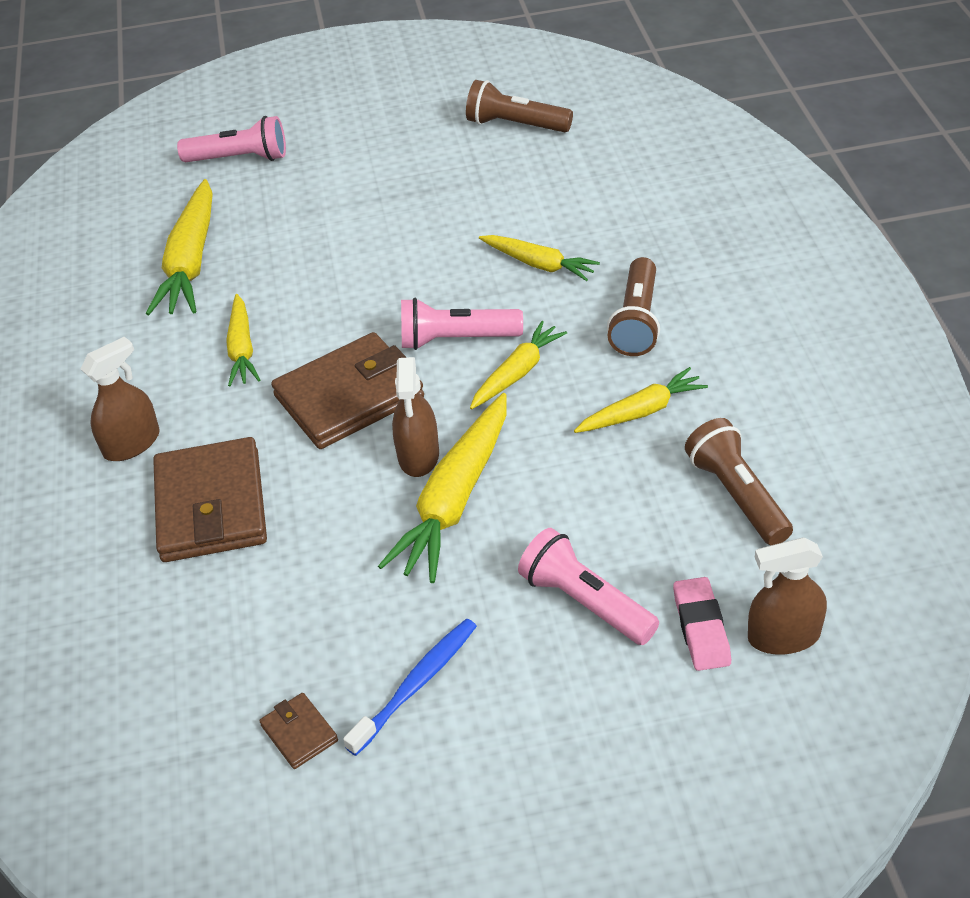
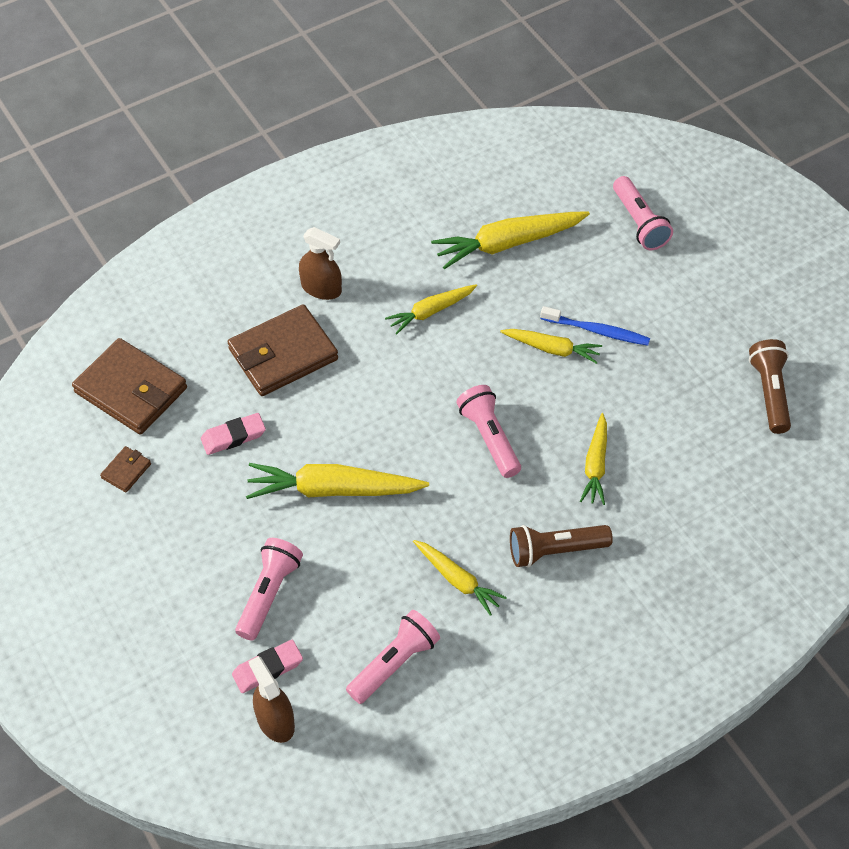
camera: 65 degrees right, 10 degrees up
brown wallet [271,332,424,449] -> brown wallet moved to [72,338,187,435]
blue toothbrush [343,618,477,756] -> blue toothbrush moved to [540,306,650,346]
brown spray bottle [392,357,439,477] -> none
yellow carrot [470,321,567,409] -> yellow carrot moved to [500,329,602,364]
brown flashlight [685,418,793,545] -> pink flashlight [346,610,440,704]
none -> pink eraser [201,413,266,455]

